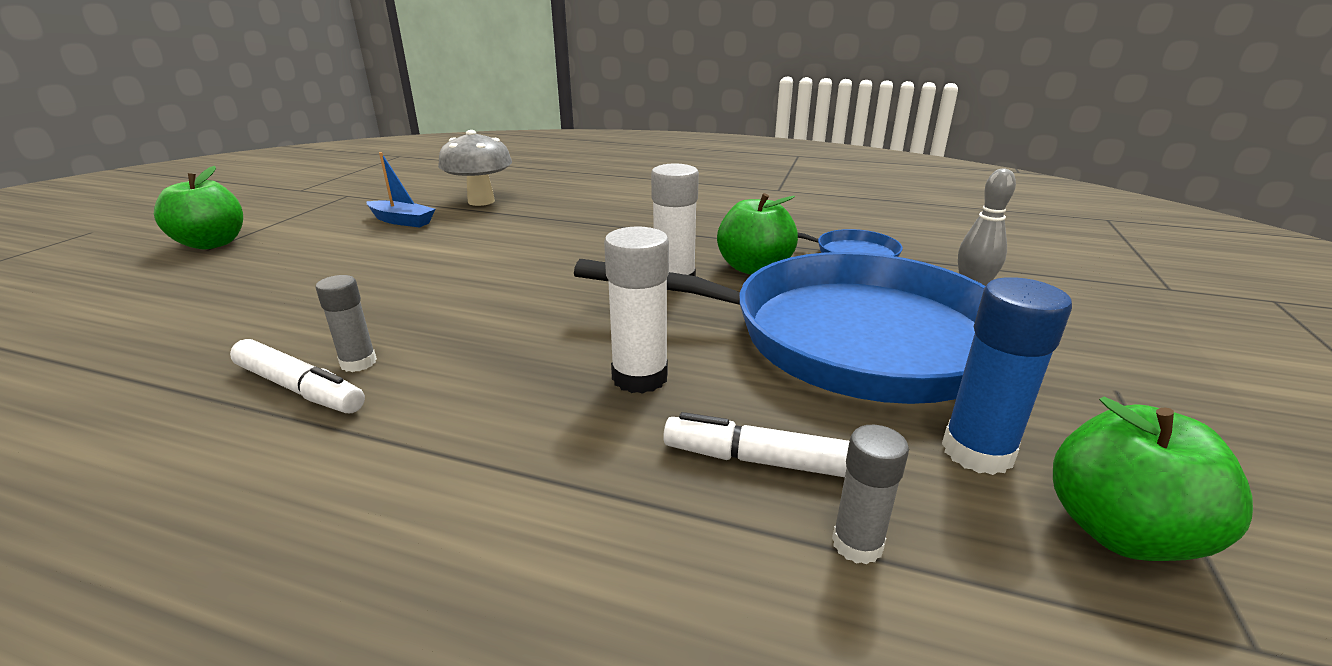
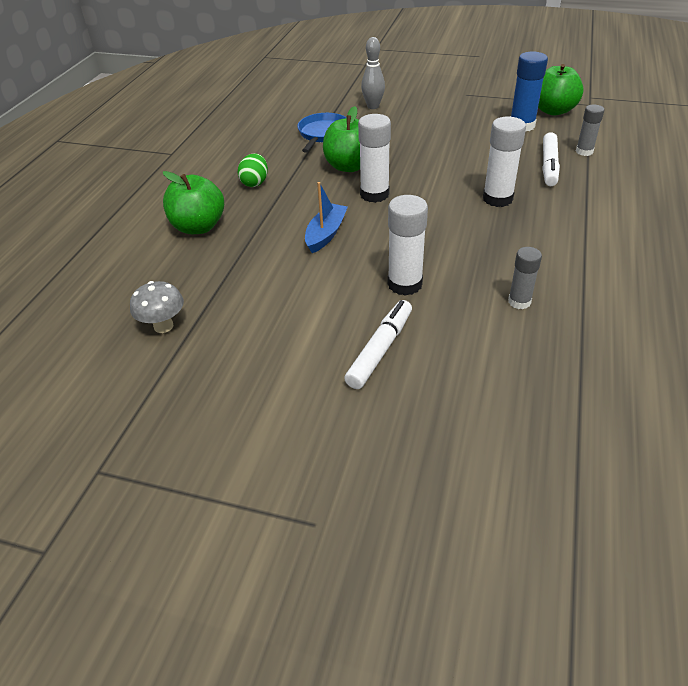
camera: 90 degrees left, 15 degrees up
green apple [154,166,243,249] -> green apple moved to [163,171,224,234]
white marker [230,339,365,413] -> white marker moved to [344,300,412,389]
blue boat [366,152,435,228] -> blue boat moved to [305,182,348,253]
grey mushroom [438,130,512,206] -> grey mushroom [130,281,184,333], size x0.63
blue pan [574,252,985,404] -> none
none -> green egg [238,153,268,187]
none -> white glue stick [388,195,428,296]

